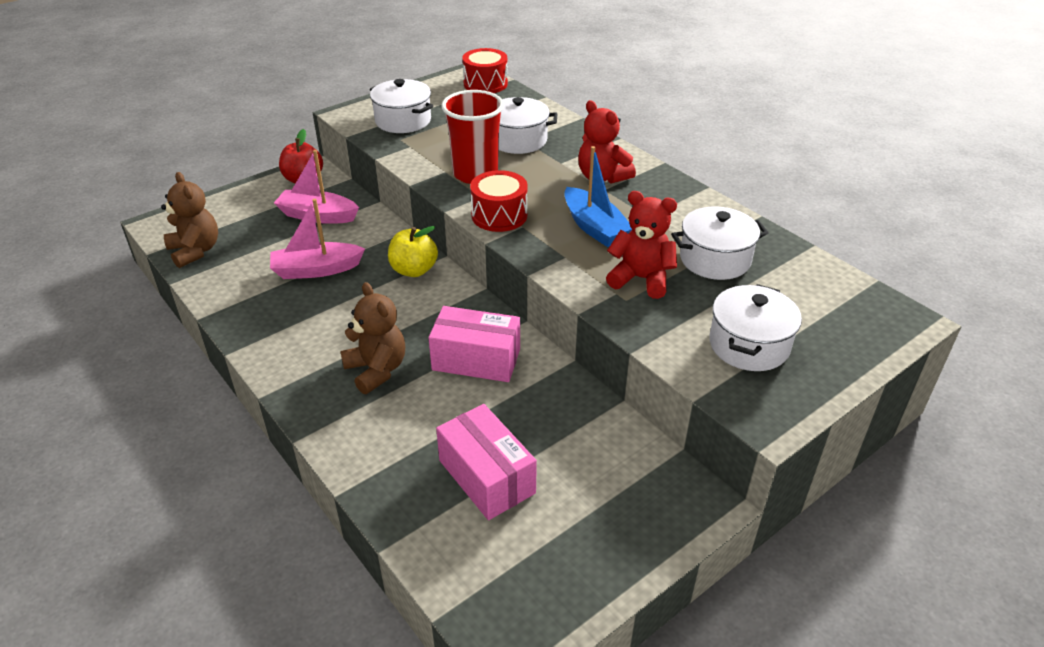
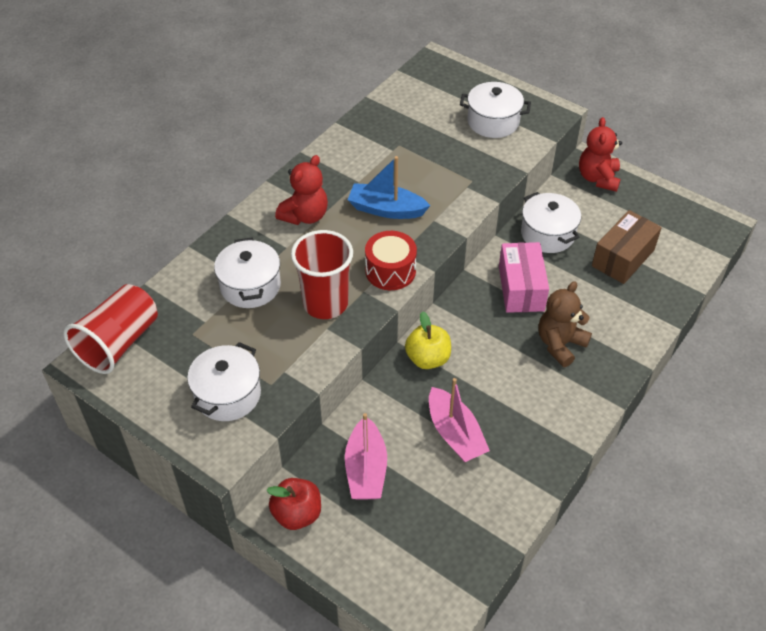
camera: 105 degrees left, 10 degrees up
brown teddy bear [161,172,218,268] -> none
pink box [436,404,537,520] -> brown box [592,210,662,284]
red drum [462,48,508,93] -> red cup [63,284,158,374]
blue boat [564,146,632,247] -> blue boat turned 120 degrees counterclockwise [348,156,431,219]
red teddy bear [606,191,677,299] -> red teddy bear moved to [579,117,622,192]
white pot [671,206,769,280] -> white pot moved to [521,192,581,253]

